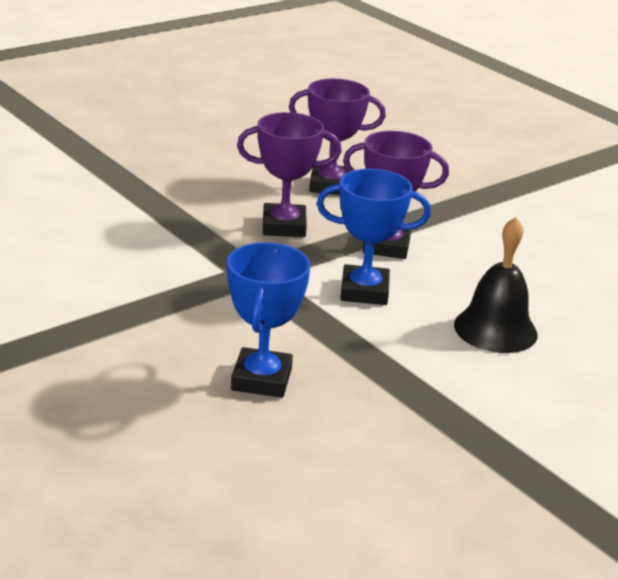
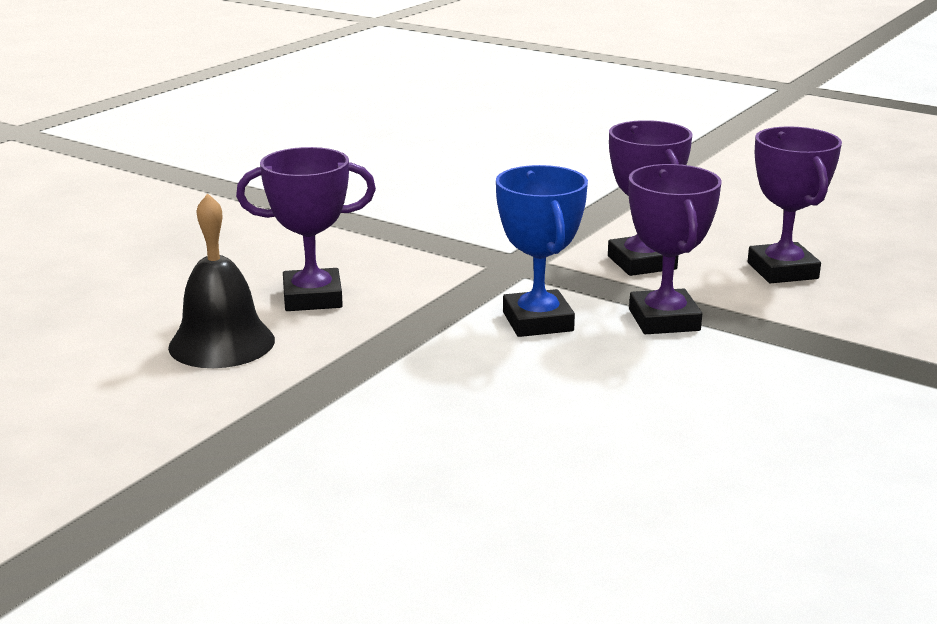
camera: 75 degrees right, 5 degrees down
blue trophy [227,242,311,398] -> purple trophy [236,147,376,311]
black bell [454,217,537,353] -> black bell moved to [168,193,275,368]

